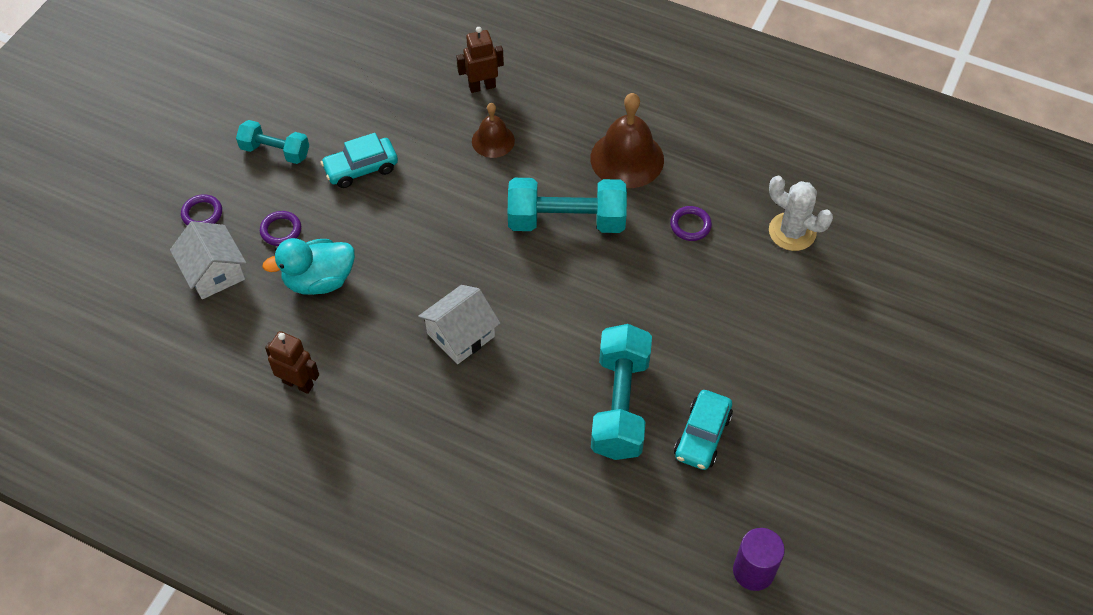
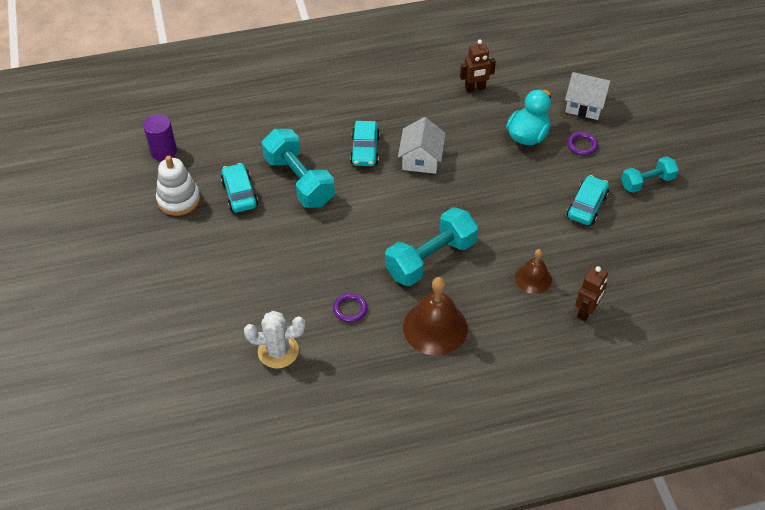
camera: 140 degrees right, 5 degrees down
purple ring [181,194,222,226] -> none
none -> white stacking toy [156,156,200,216]
none -> turquoise car [350,121,380,166]

